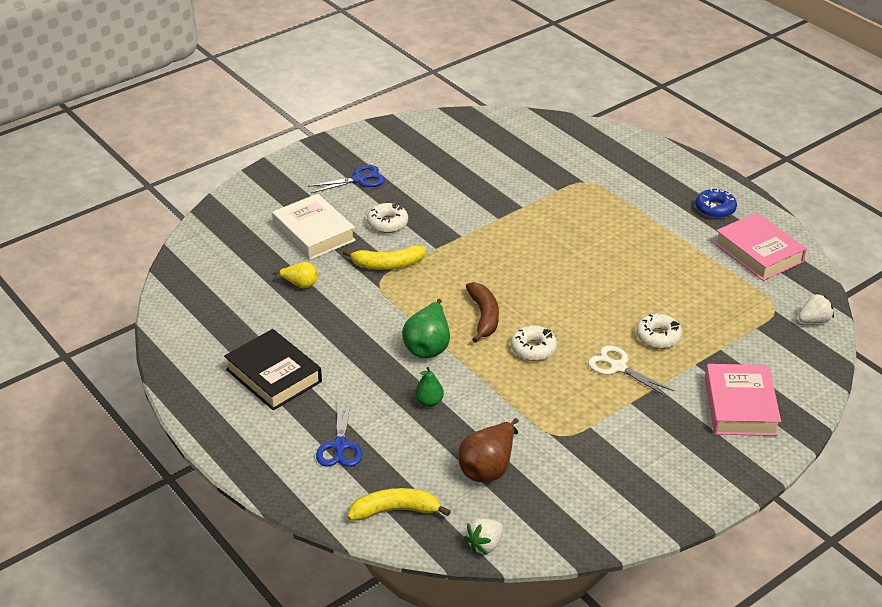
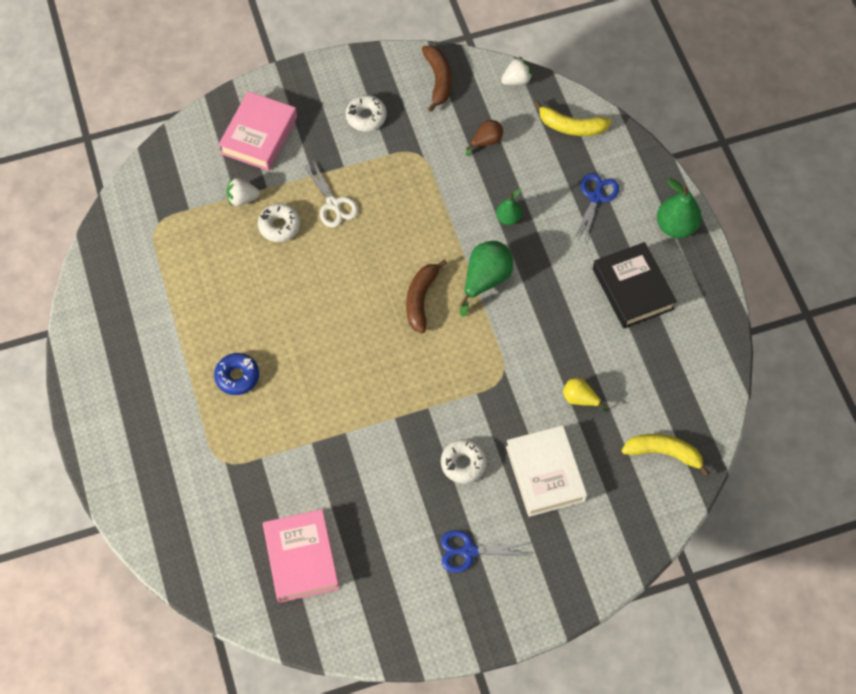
camera: 160 degrees left, 25 degrees up
yellow banana [343,245,426,270] -> yellow banana moved to [622,434,710,476]
brown pear [458,418,519,482] -> brown pear [466,120,503,156], size x0.59
white donut [511,326,557,361] -> white donut moved to [346,95,387,131]
blue donut [695,189,737,218] -> blue donut moved to [214,353,259,395]
pink book [714,213,807,281] -> pink book moved to [263,509,339,603]
white strawberry [799,293,834,323] -> white strawberry moved to [226,178,260,206]
none -> brown banana [422,46,451,112]
none -> green pear [657,178,702,238]

